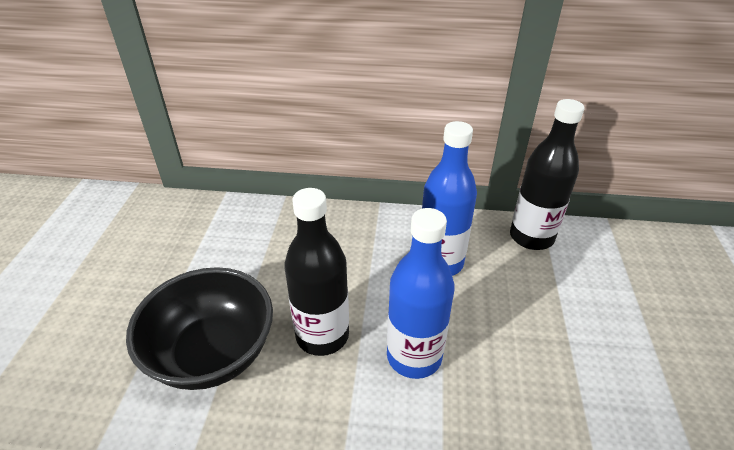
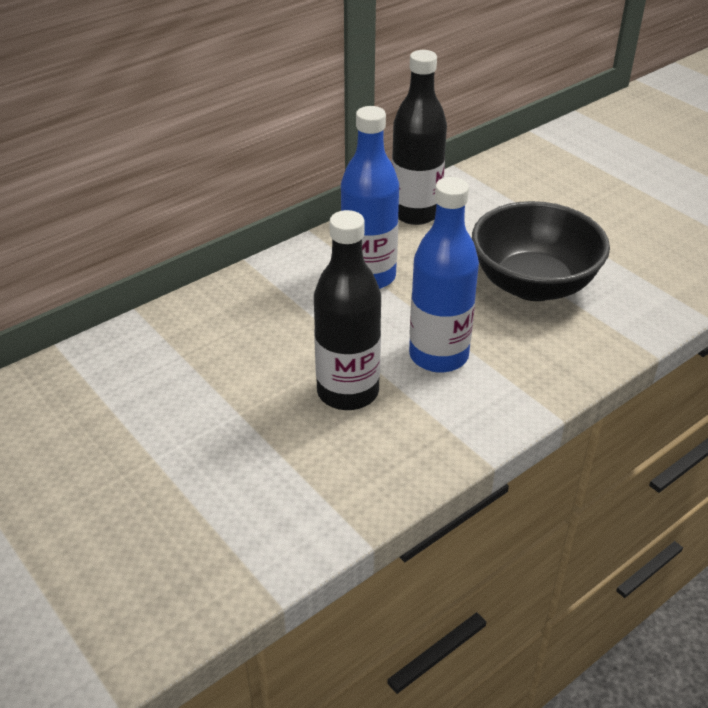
camera: 45 degrees left, 0 degrees up
black bowl [126,267,273,390] -> black bowl moved to [472,201,610,301]

